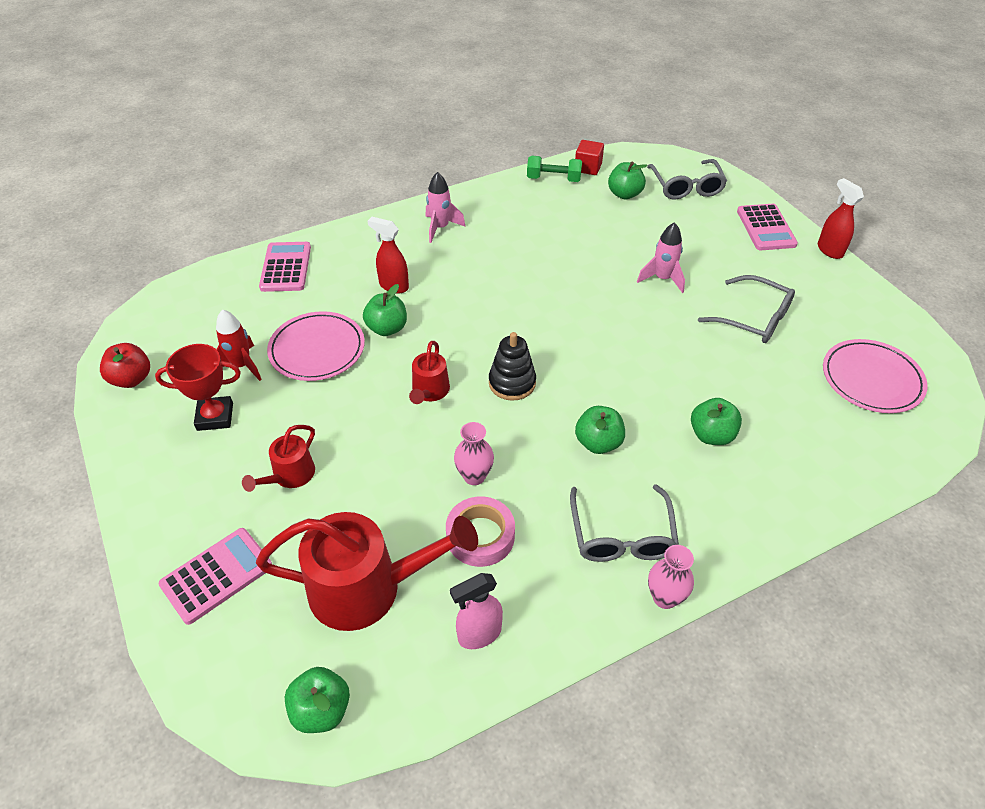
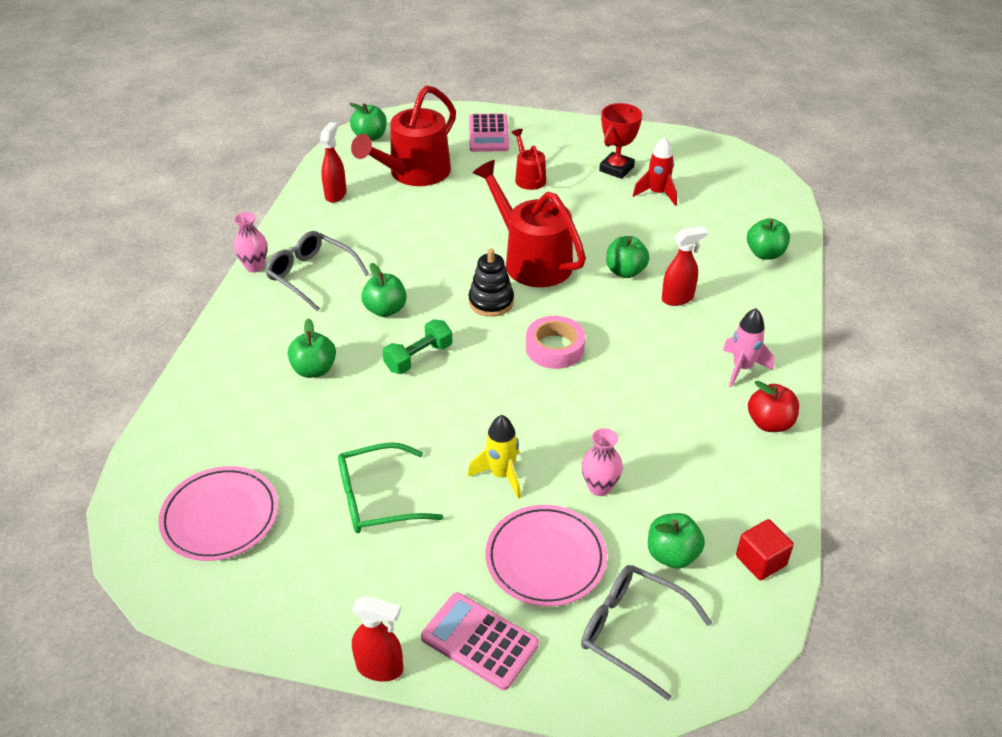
camera: 130 degrees right, 5 degrees down
red apple [100,343,150,388] -> red apple moved to [748,381,799,432]
pink calculator [259,242,311,292] -> green apple [747,218,790,260]
pink plate [267,311,365,381] -> pink plate moved to [486,505,607,606]
red watering can [409,341,450,404] -> red watering can [472,160,586,287], size x1.96
pink tape [446,496,515,567] -> pink tape moved to [526,316,585,369]
pink spray bottle [450,573,503,649] -> red spray bottle [320,122,347,203]
pink vase [454,422,494,485] -> pink vase moved to [581,428,623,496]
green dumbbell [527,156,582,182] -> green dumbbell moved to [382,319,452,374]
pink rocket [637,222,685,293] -> yellow rocket [468,415,521,499]
grey glasses [698,275,795,343] -> green glasses [338,442,443,533]

